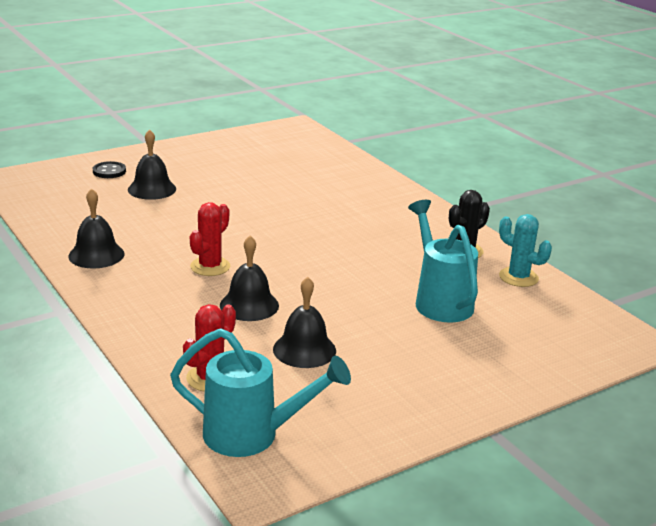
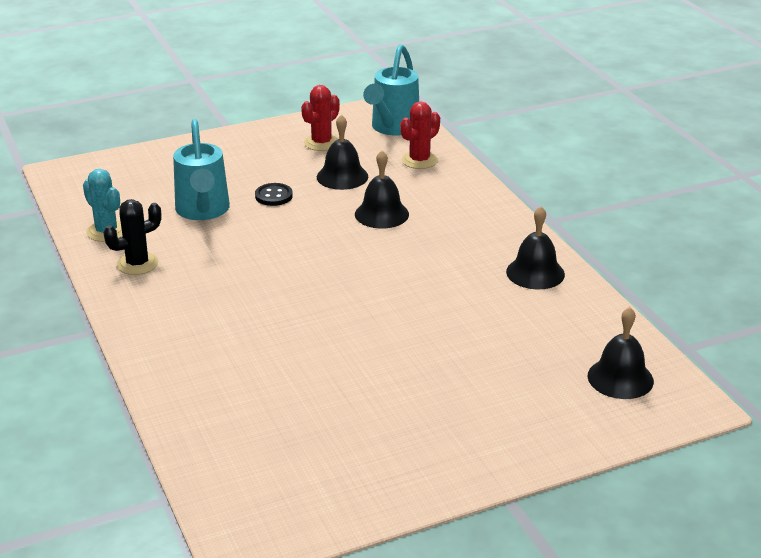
camera: 170 degrees left, 5 degrees up
black button [93,161,126,178] -> black button moved to [255,183,293,206]
black bell [128,129,176,200] -> black bell moved to [588,307,654,399]
turquoise watering can [170,328,351,457] -> turquoise watering can turned 90 degrees counterclockwise [363,44,419,136]
red cactus [190,202,230,276] -> red cactus moved to [301,85,340,151]

